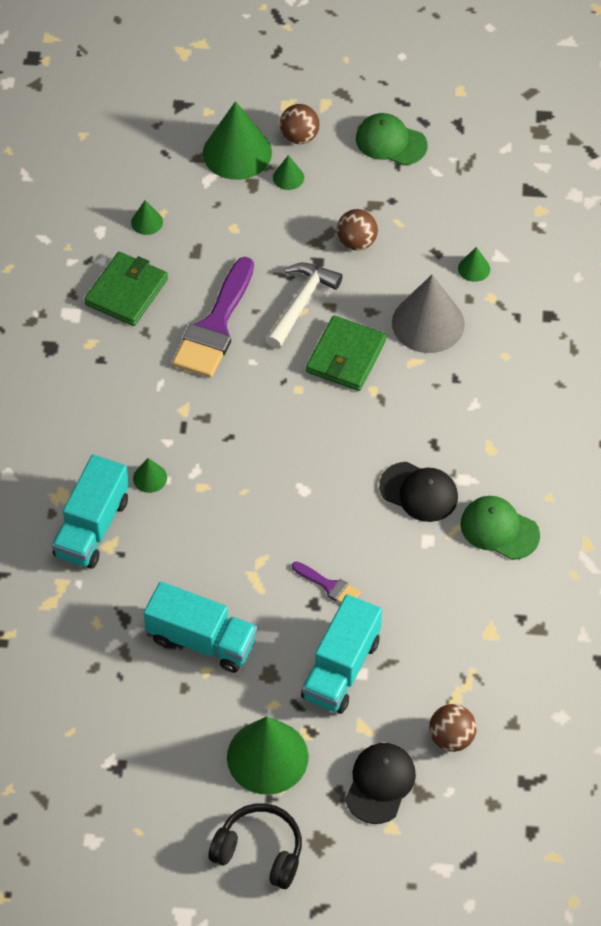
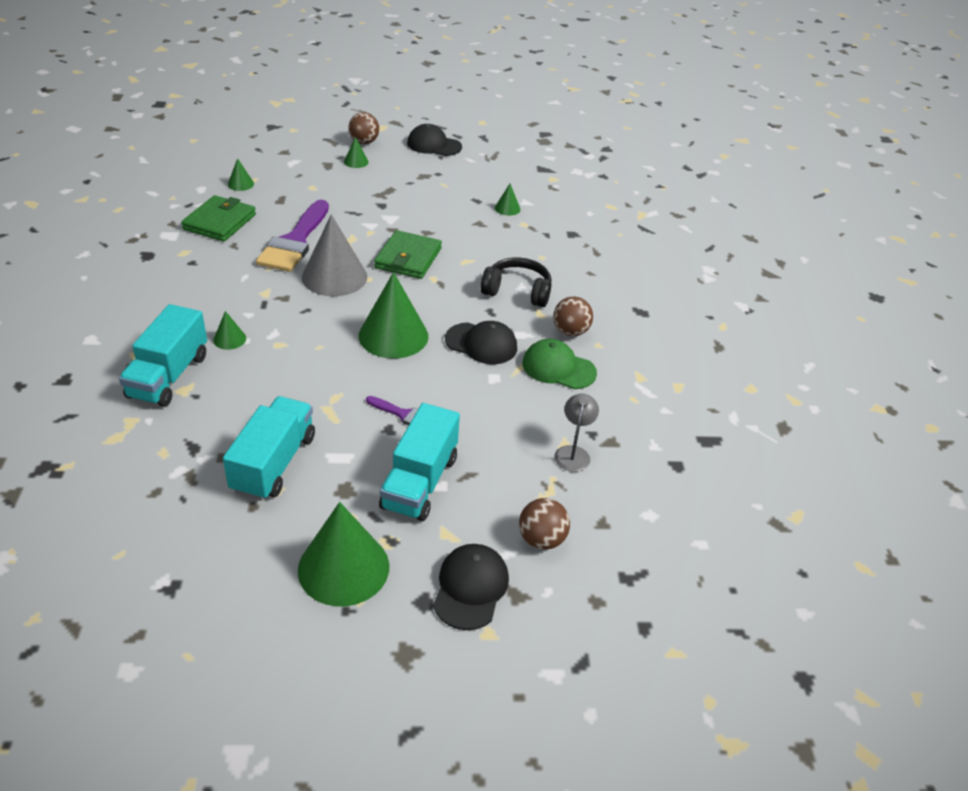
camera: 10 degrees left, 15 degrees down
turquoise truck [144,582,257,673] -> turquoise truck turned 90 degrees counterclockwise [223,396,315,501]
green cone [203,101,272,180] -> green cone moved to [359,272,428,359]
black headphones [208,803,302,889] -> black headphones moved to [481,257,551,307]
white hammer [265,263,343,349] -> none
brown ball [337,209,378,250] -> brown ball moved to [553,297,593,336]
green cap [356,113,428,165] -> black cap [407,124,462,156]
grey cone [392,275,465,353] -> grey cone moved to [302,214,367,296]
none -> grey lamp [554,394,599,472]

